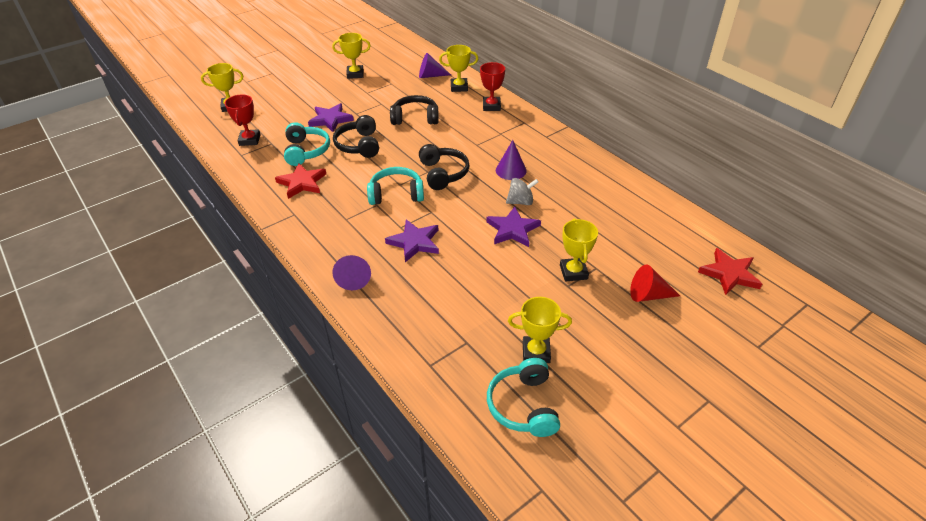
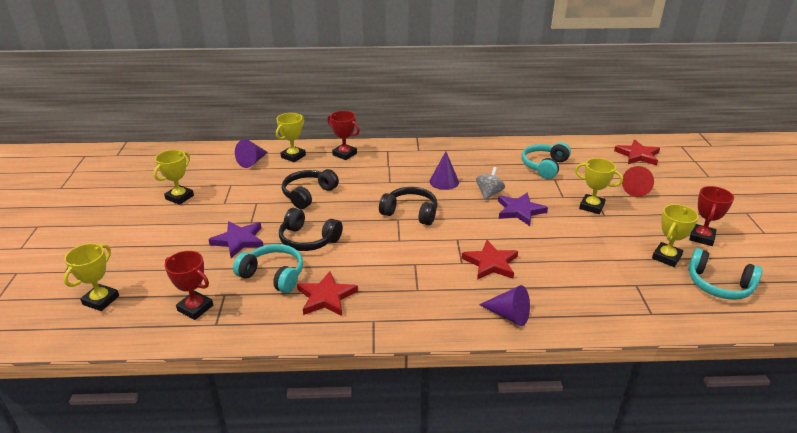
camera: 55 degrees left, 10 degrees down
turquoise headphones [367,167,424,205] -> turquoise headphones moved to [522,142,571,179]
purple star [385,219,439,262] -> red star [461,240,518,280]
none -> red trophy [689,186,734,246]

